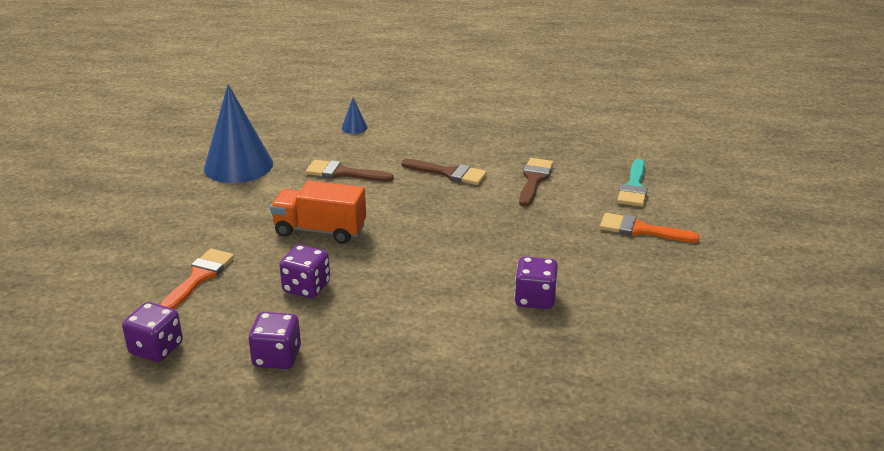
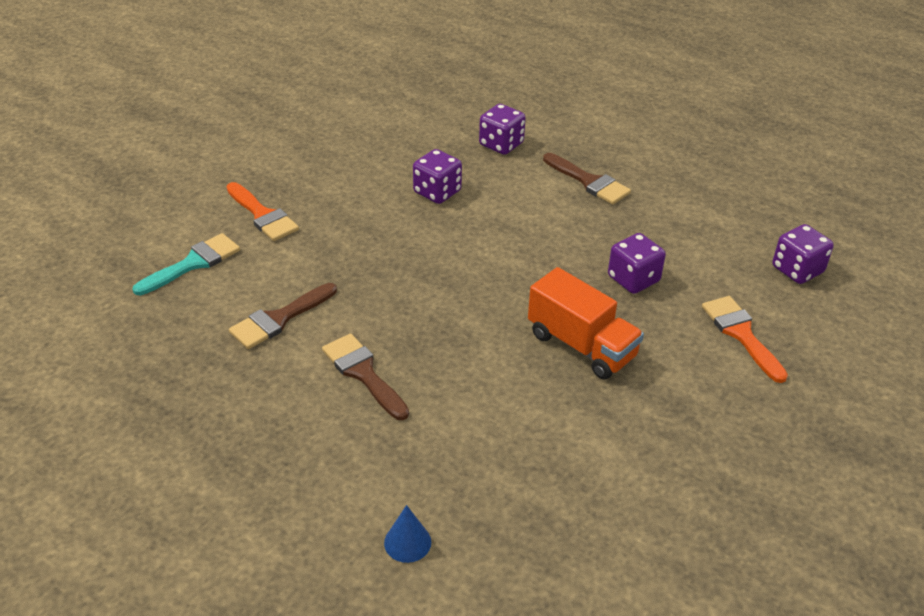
camera: 150 degrees left, 10 degrees up
orange brush [160,248,235,309] -> orange brush turned 105 degrees clockwise [702,296,788,383]
blue cone [204,84,273,183] -> none
purple dice [249,312,301,369] -> purple dice moved to [479,104,526,155]
brown brush [306,160,394,182] -> brown brush moved to [543,153,631,205]

